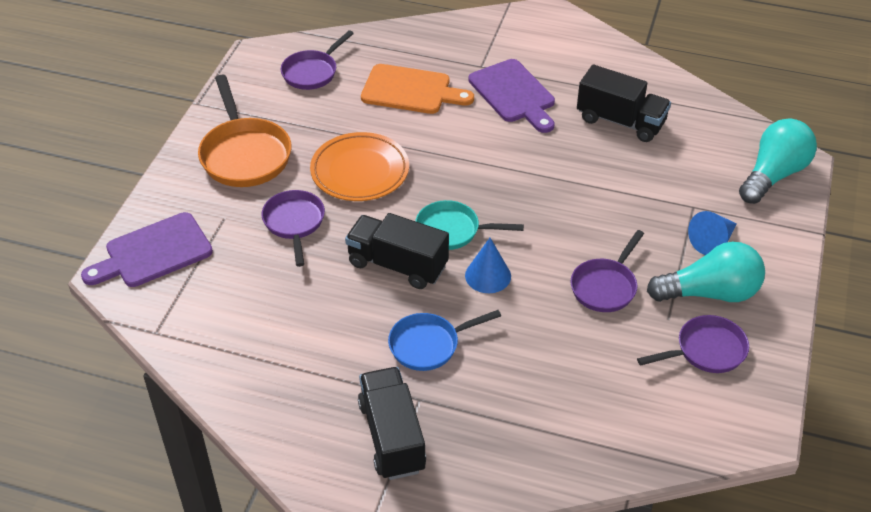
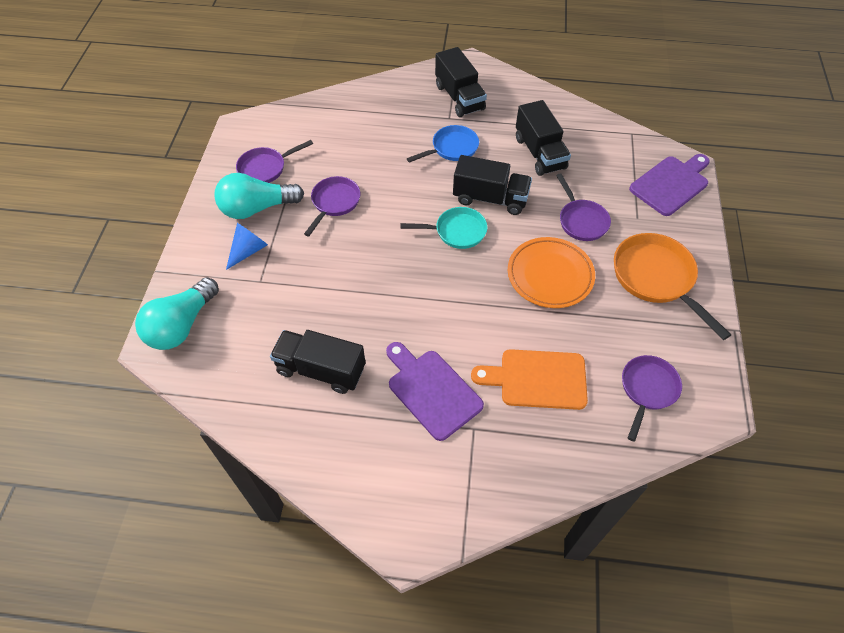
camera: 170 degrees right, 10 degrees up
blue cone [465,238,511,293] -> none
none -> black truck [516,100,571,176]

